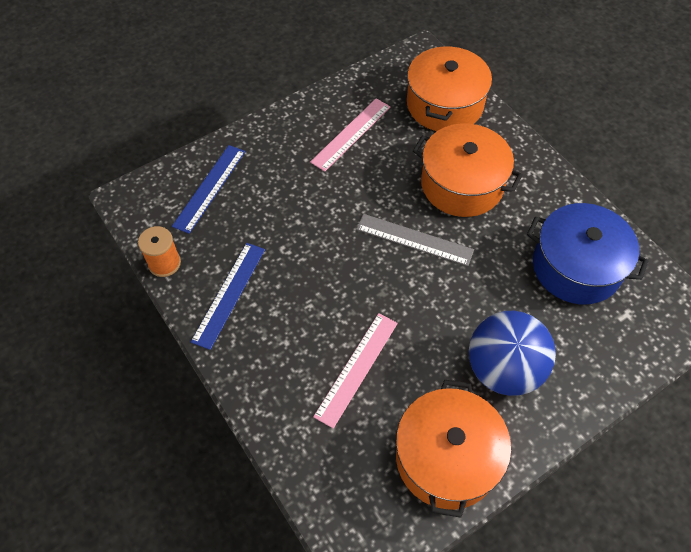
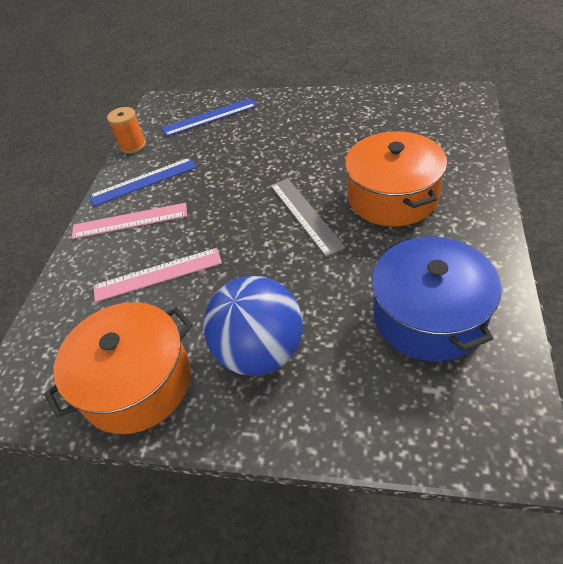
camera: 50 degrees right, 10 degrees down
pink ruler [310,98,391,172] -> pink ruler moved to [71,203,187,239]
orange pot [407,45,492,131] -> none

